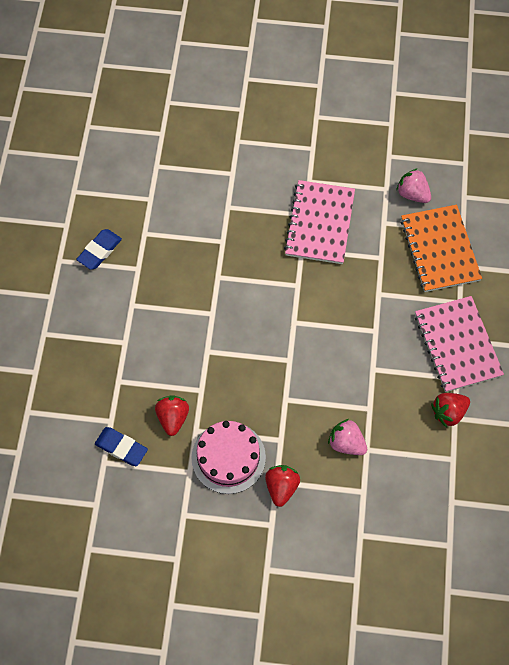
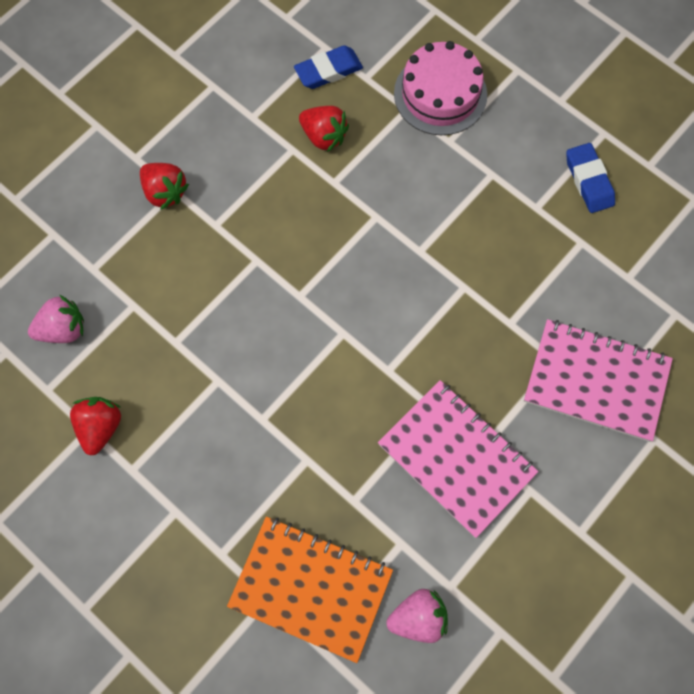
camera: 125 degrees right, 5 degrees up
pink cake [191,421,266,494] -> pink cake moved to [394,41,487,135]
pink strawberry [328,419,367,455] -> pink strawberry moved to [28,295,84,343]
pink notebook [415,296,504,392] -> pink notebook moved to [524,319,673,442]

